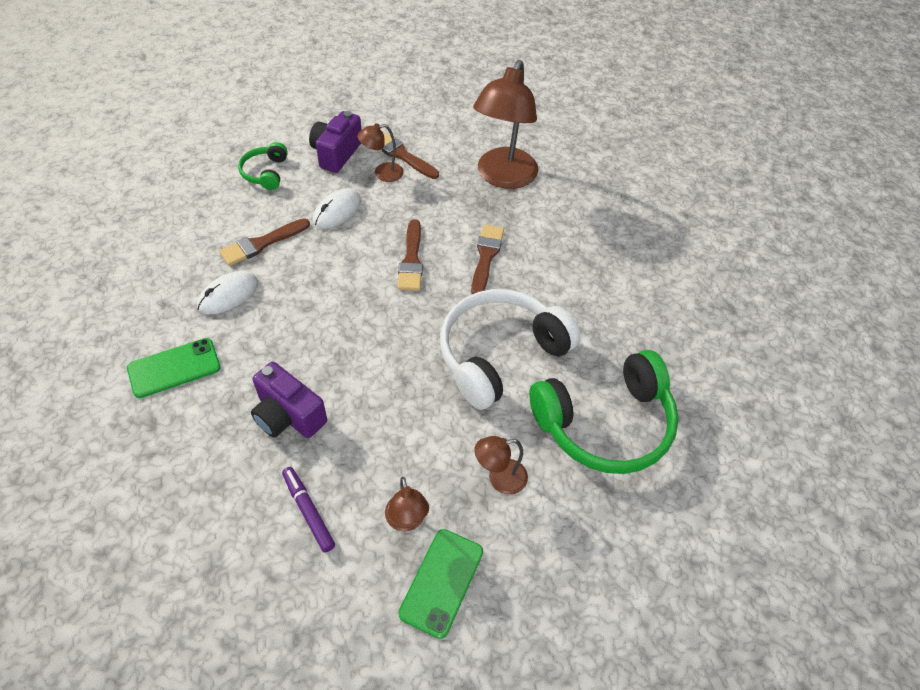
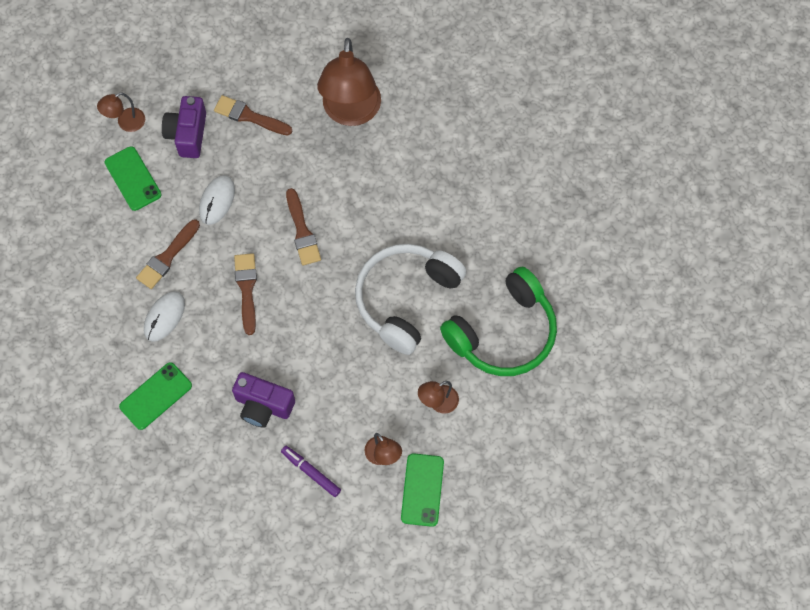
camera: 15 degrees left, 15 degrees up
green headphones [238,142,288,190] -> green phone [104,146,162,211]
brown lamp [357,123,404,182] -> brown lamp moved to [97,92,145,132]
brown brush [471,224,504,294] -> brown brush moved to [234,253,257,335]

